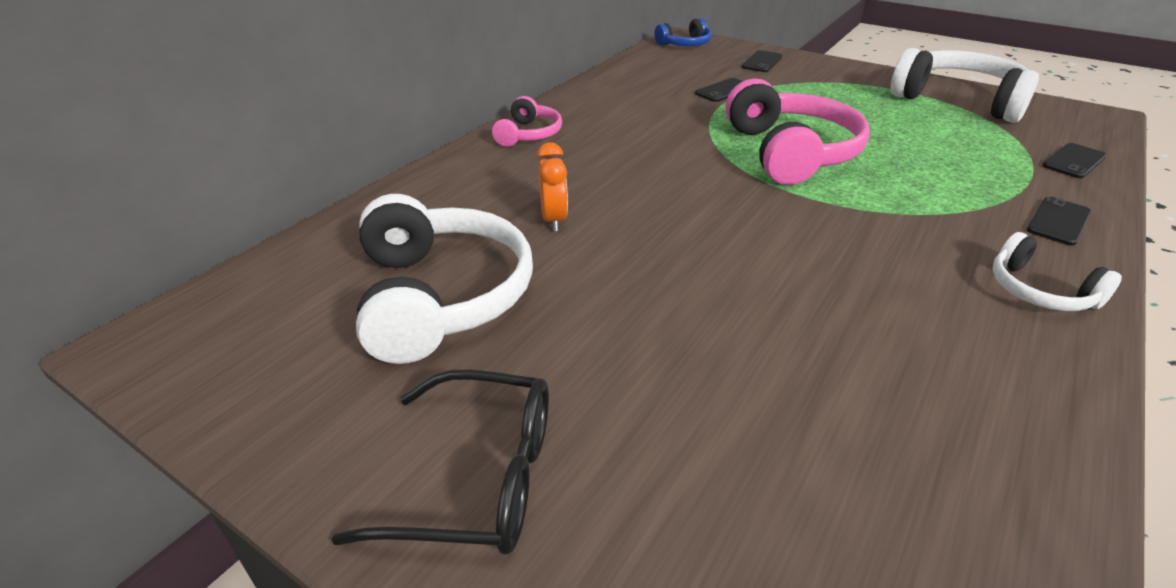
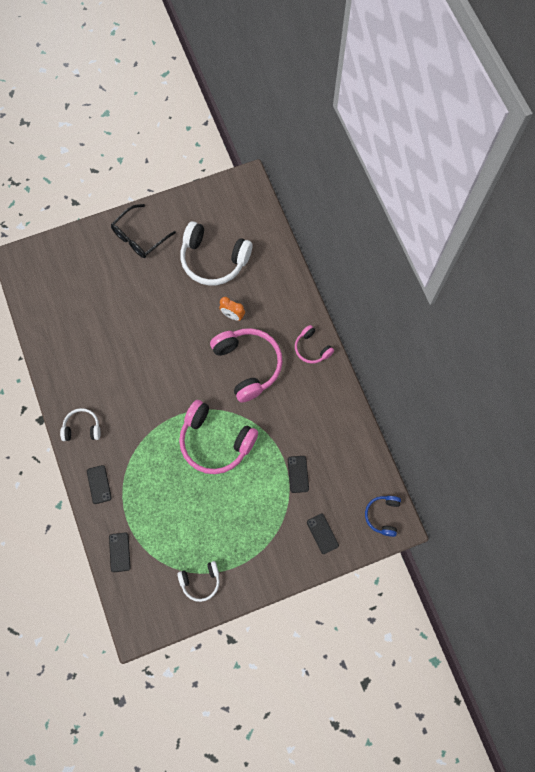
camera: 125 degrees right, 35 degrees up
white headphones [891,48,1039,123] -> white headphones [177,561,220,602], size x0.53
none -> pink headphones [210,328,283,403]

